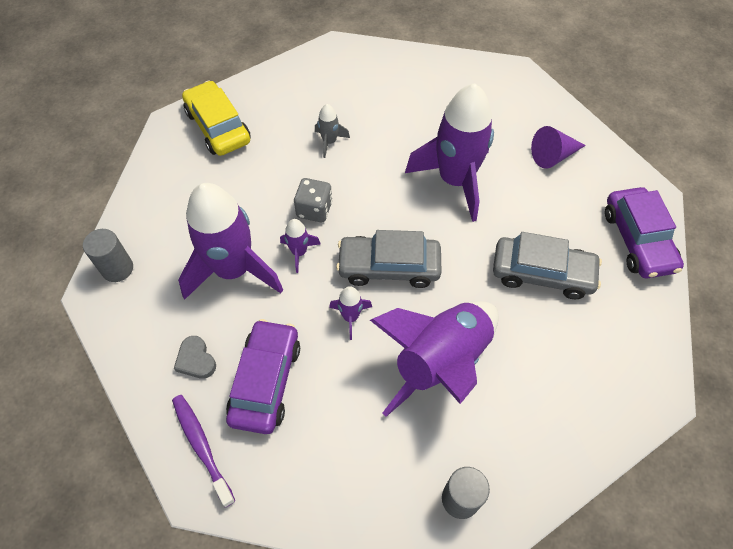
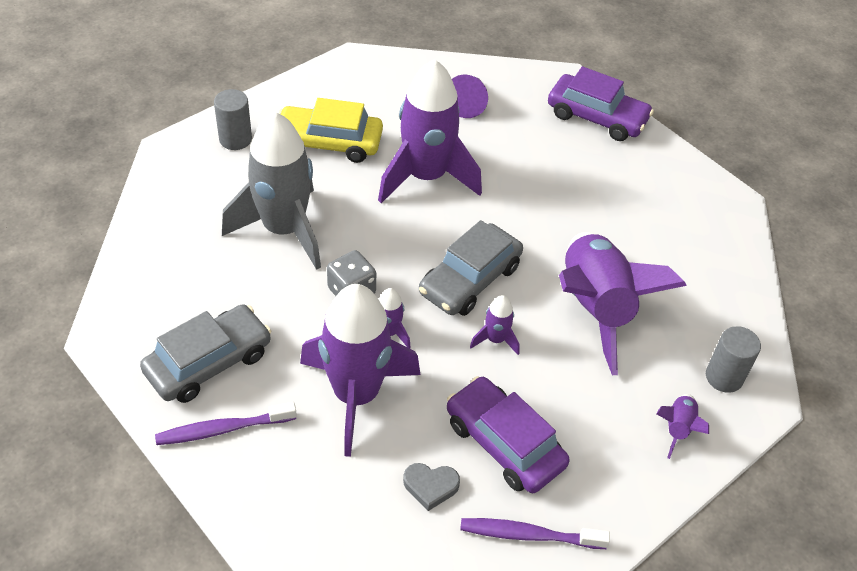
camera: 55 degrees left, 10 degrees down
grey cylinder [83,229,133,282] -> grey cylinder moved to [214,89,252,150]
yellow car [182,80,251,156] -> yellow car moved to [279,98,383,163]
grey rocket [315,104,350,158] -> grey rocket [222,112,321,270], size x2.36
grey car [493,232,602,299] -> grey car moved to [140,304,271,403]
none -> purple toothbrush [155,402,297,445]
none -> purple rocket [656,394,709,459]

